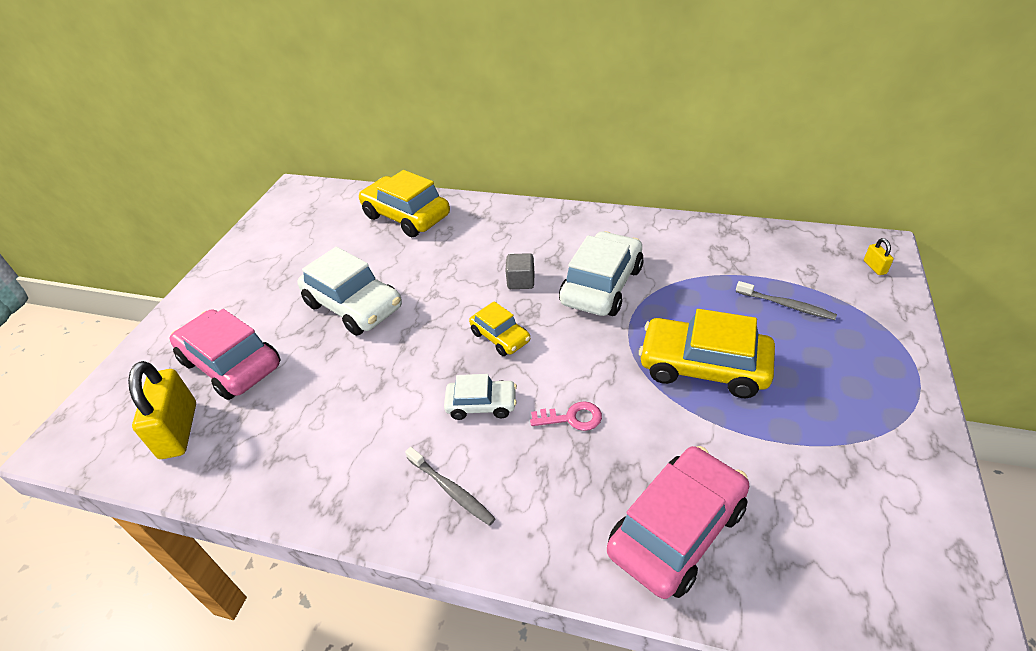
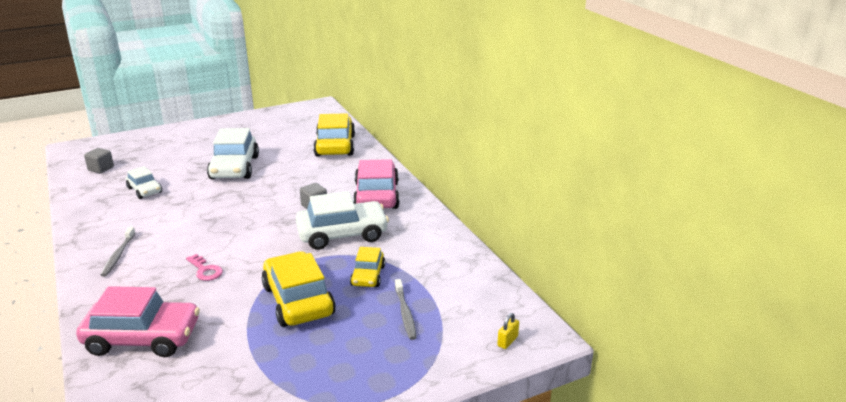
camera: 45 degrees right, 15 degrees down
yellow padlock [128,361,196,459] -> grey cube [84,148,114,174]
pink car [169,309,281,400] -> pink car moved to [353,159,400,209]
white car [444,374,517,420] -> white car moved to [126,166,162,199]
yellow car [469,301,530,356] -> yellow car moved to [350,247,386,287]

